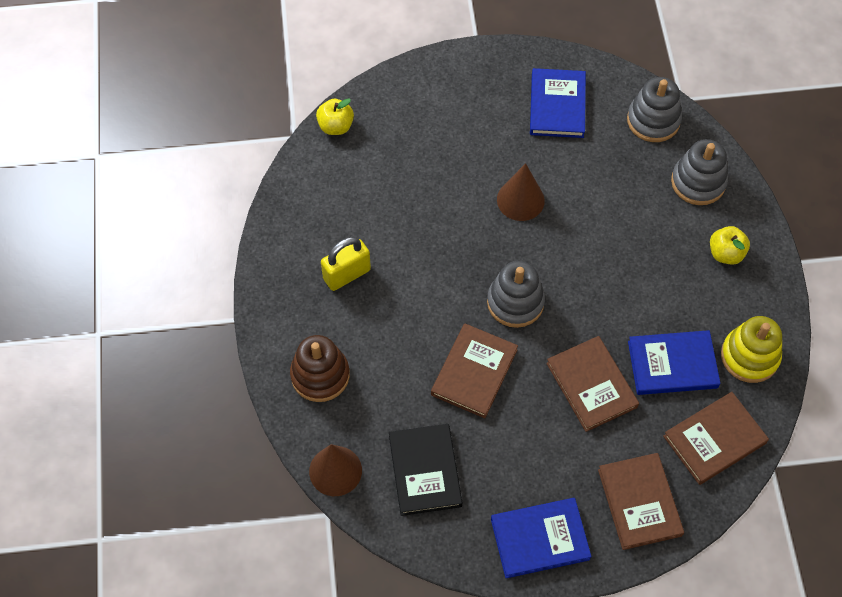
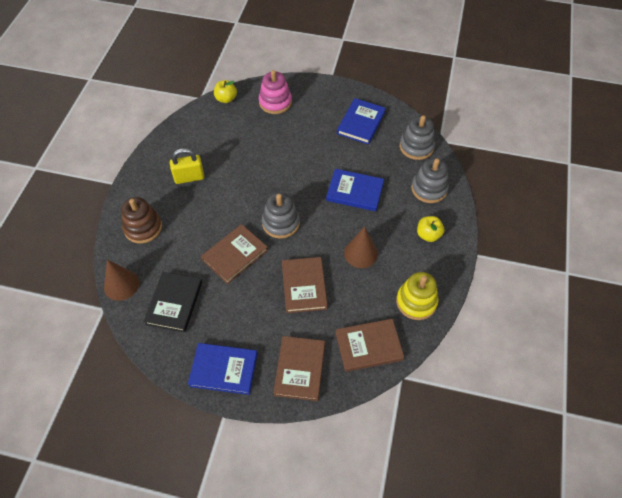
camera: 20 degrees right, 5 degrees down
brown cone [497,163,545,221] -> brown cone moved to [344,227,378,268]
blue book [628,330,721,395] -> blue book moved to [326,169,384,211]
none -> pink stacking toy [259,70,292,114]

